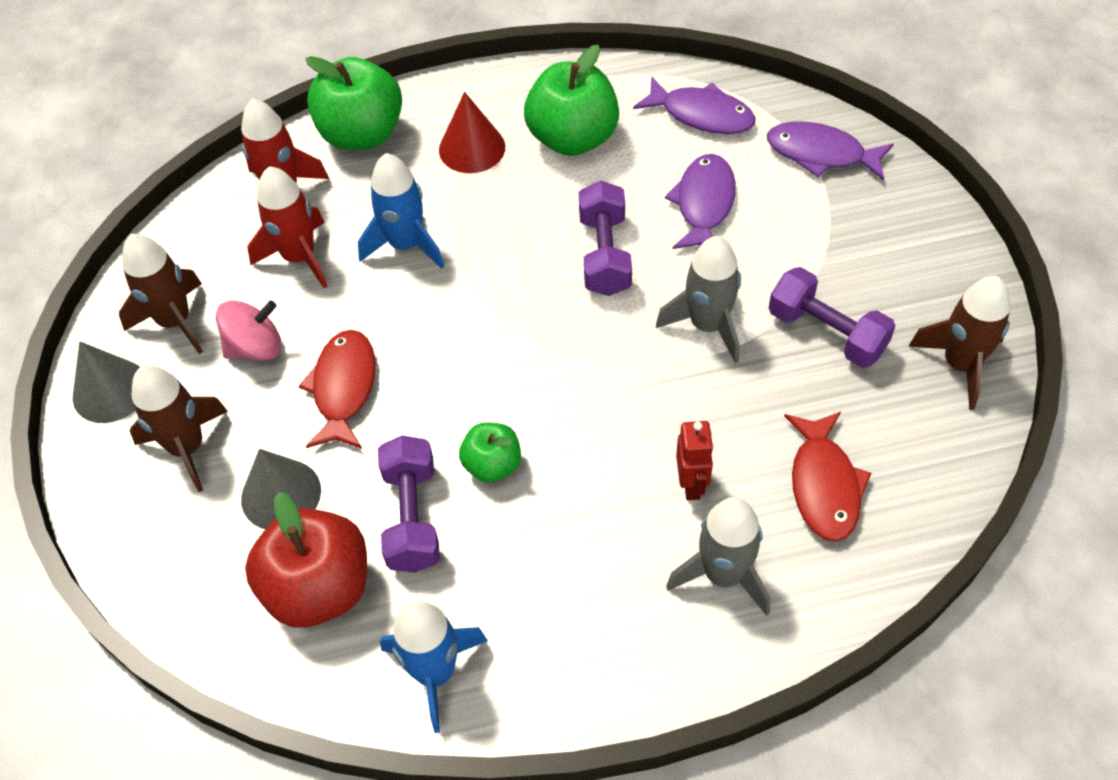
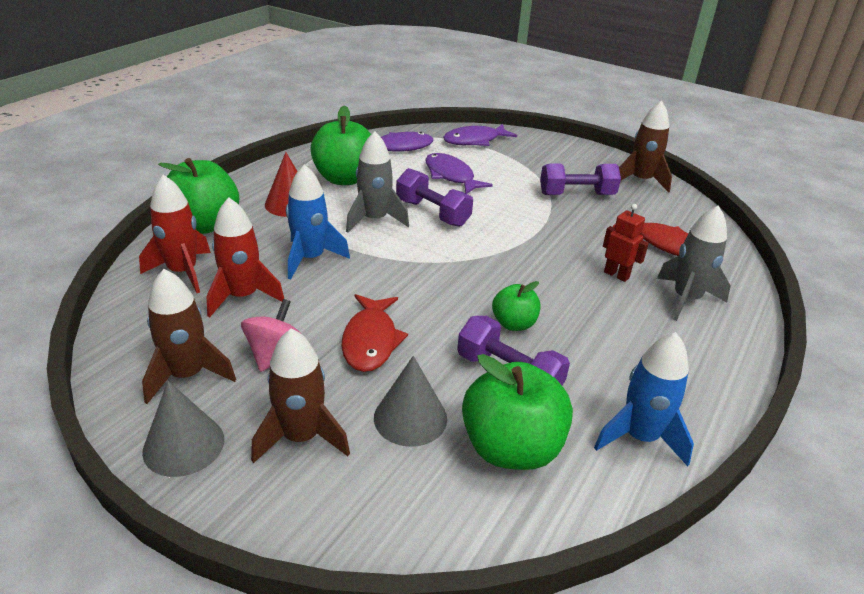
camera: 50 degrees left, 20 degrees down
red apple [245,492,367,628] -> green apple [462,354,573,470]
red fish [299,330,375,449] -> red fish turned 135 degrees counterclockwise [341,294,408,372]
grey rocket [656,236,741,363] -> grey rocket moved to [346,131,409,233]

